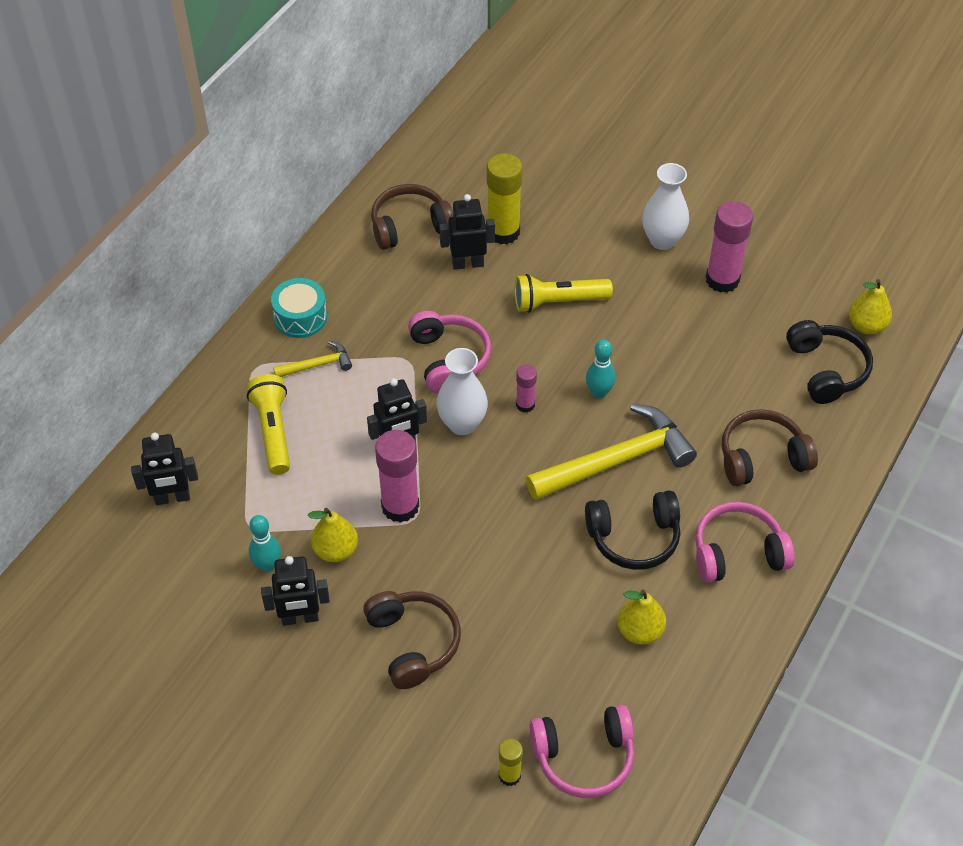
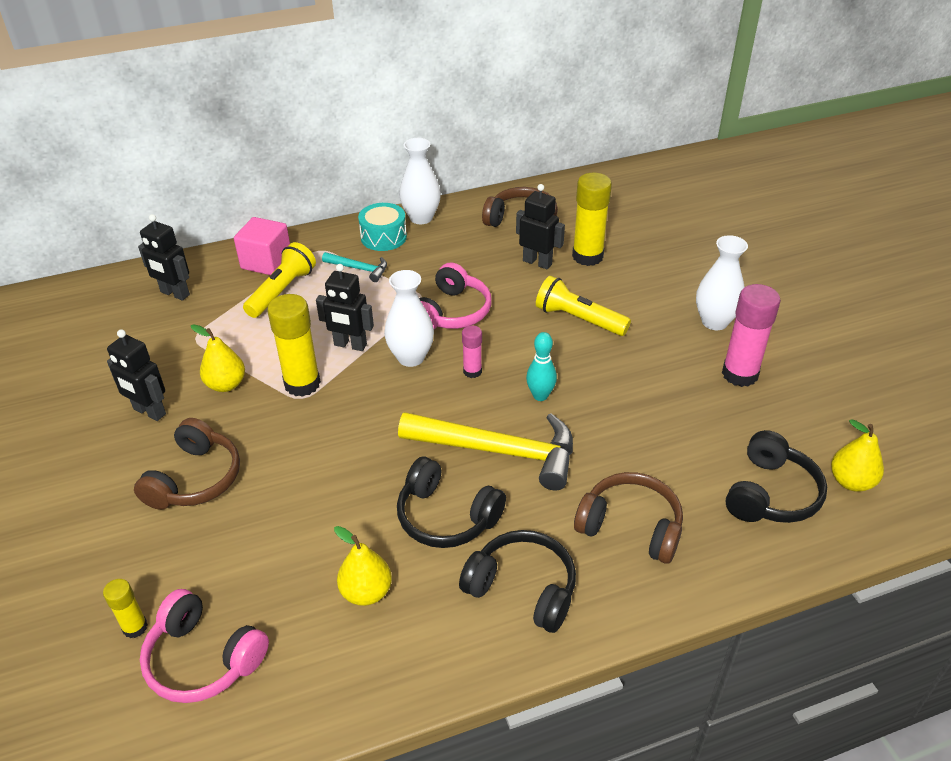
camera: 40 degrees right, 10 degrees down
turquoise bowling pin [249,515,281,572] -> none
yellow hammer [273,341,352,377] -> turquoise hammer [322,252,387,282]
pink glue stick [375,430,419,523] -> yellow glue stick [267,294,321,397]
pink headphones [695,502,795,583] -> black headphones [459,530,576,633]
none -> pink cube [234,217,290,275]
none -> white vase [399,138,441,224]

